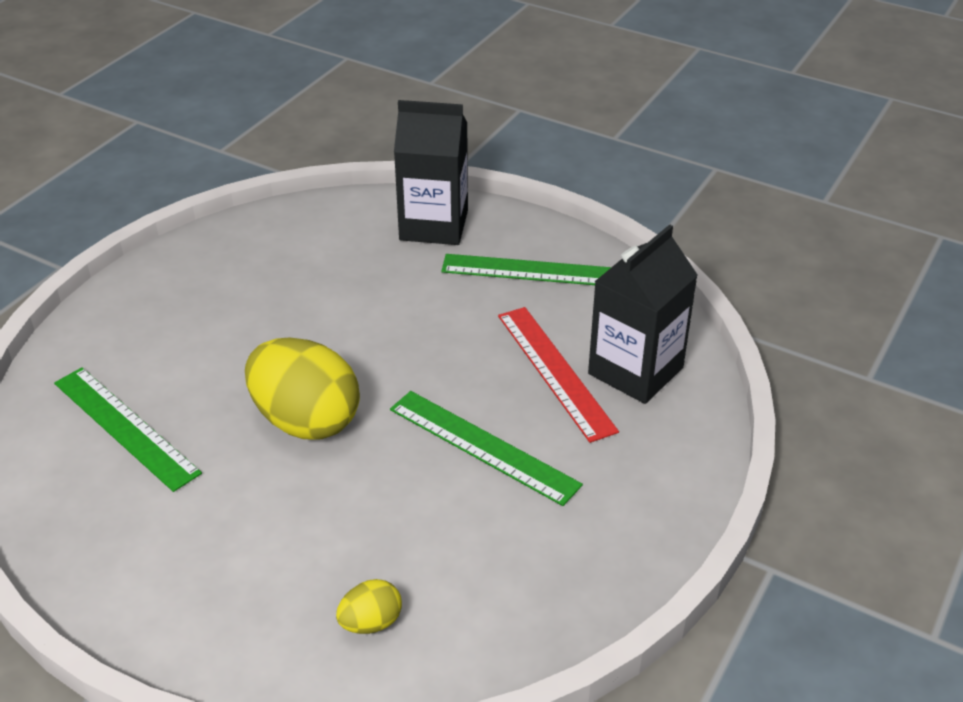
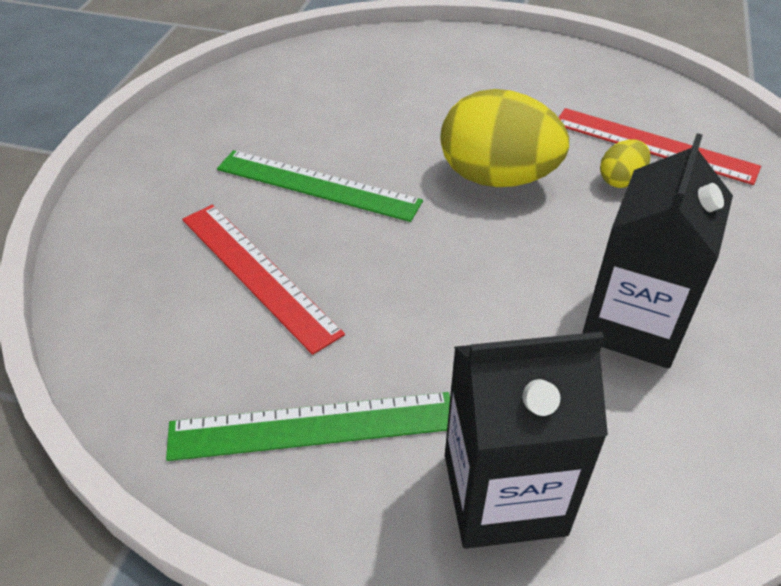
camera: 165 degrees right, 5 degrees up
green ruler [54,367,202,492] -> red ruler [558,108,761,185]
yellow egg [336,579,402,634] -> yellow egg moved to [600,139,650,188]
black carton [588,224,698,404] -> black carton moved to [582,133,733,369]

